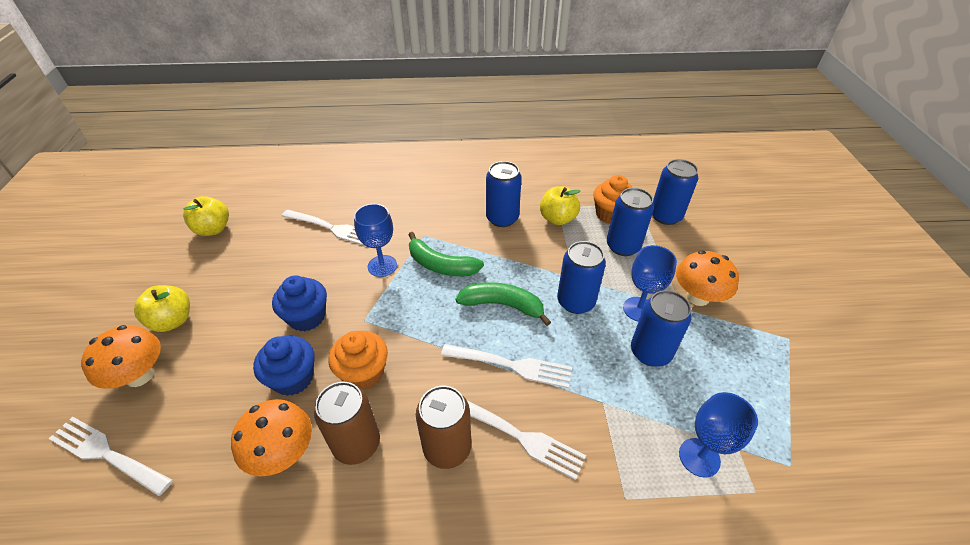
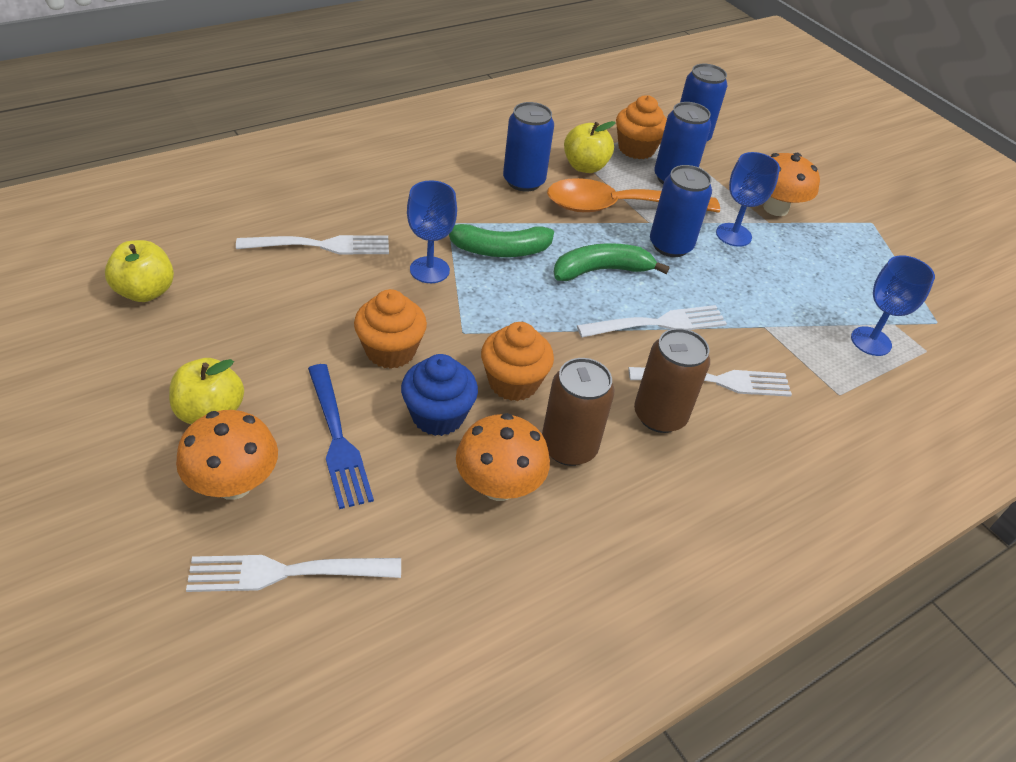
camera: 35 degrees left, 0 degrees up
blue cupcake [272,275,327,331] -> orange cupcake [354,289,427,369]
blue can [631,290,692,367] -> none
none -> blue fork [308,364,374,509]
none -> orange spoon [547,178,720,213]

